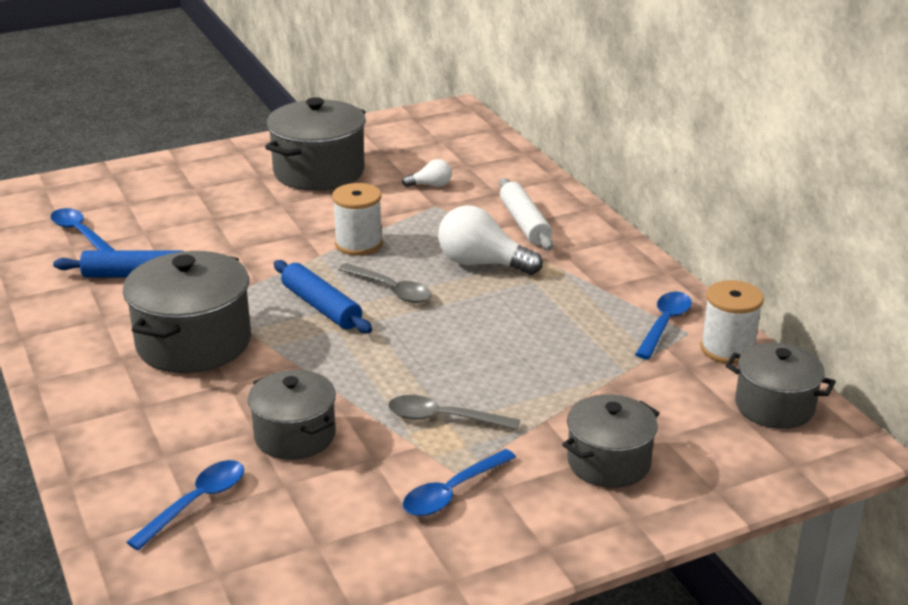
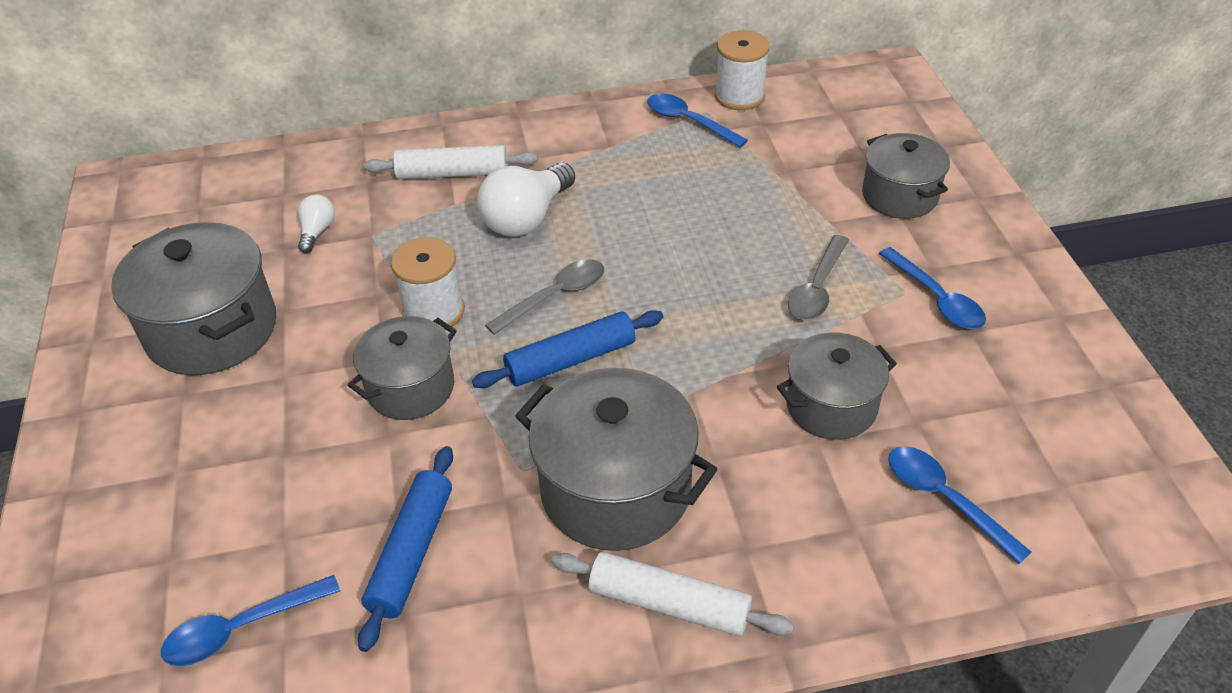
camera: 75 degrees left, 15 degrees up
grey pot [725,343,836,429] -> grey pot moved to [348,316,457,420]
none -> white rolling pin [552,552,794,636]

